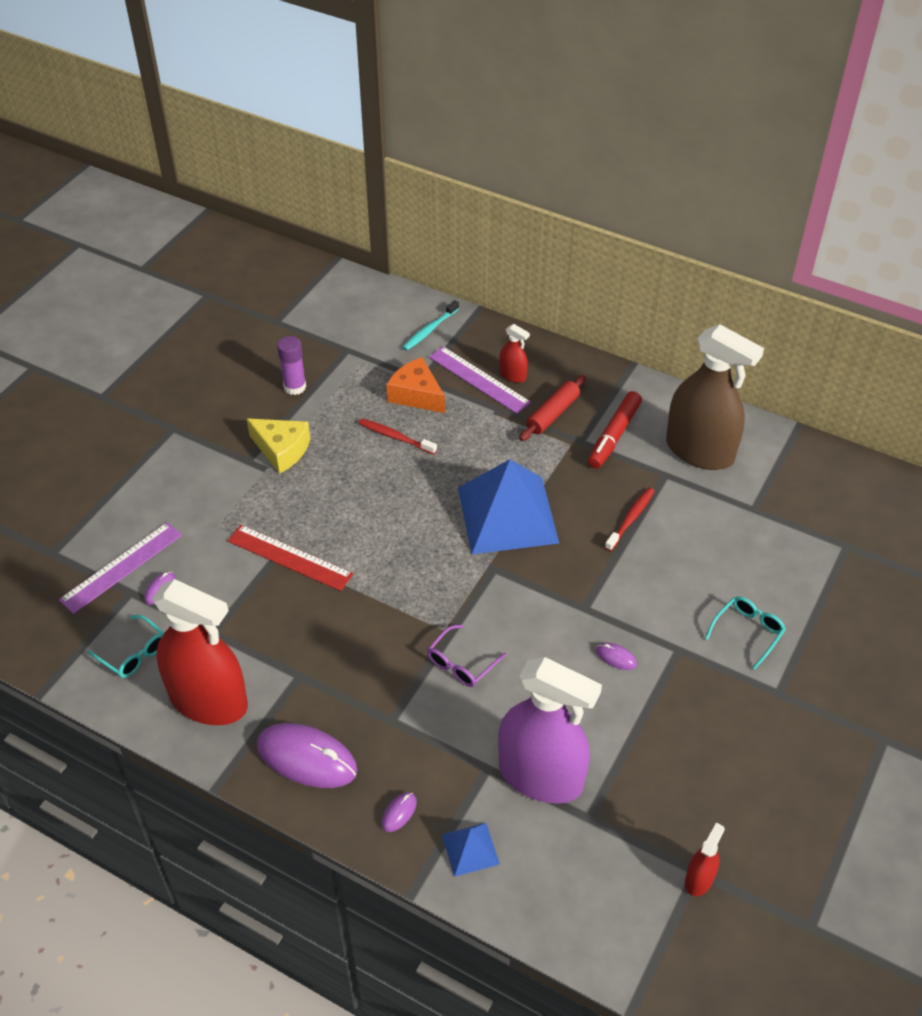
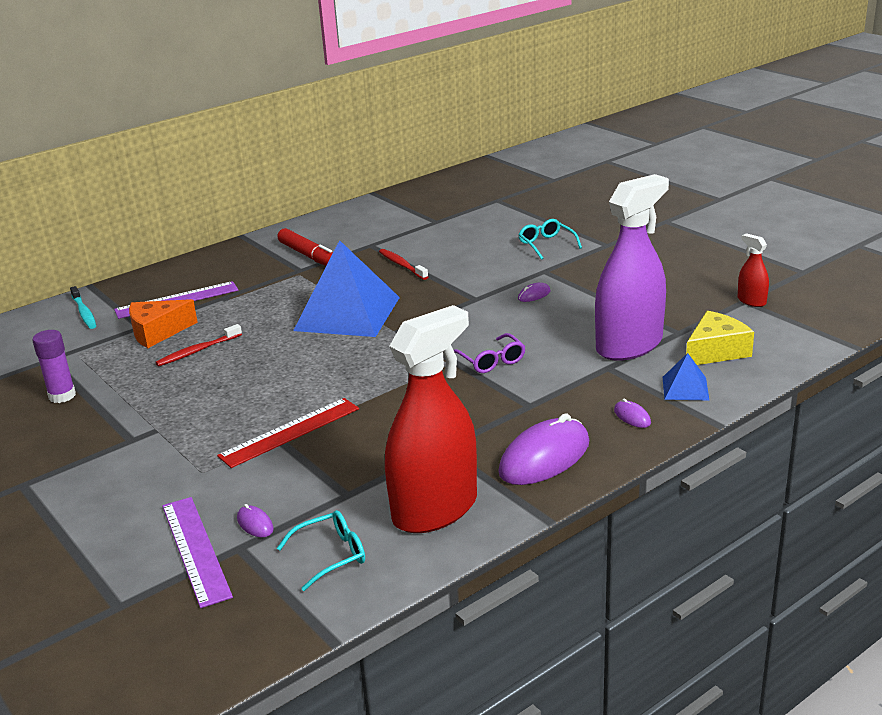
camera: 65 degrees left, 20 degrees down
yellow cheese [247,419,310,474] -> yellow cheese moved to [686,311,754,365]
red spray bottle [499,324,530,383] -> none
red rolling pin [519,375,586,441] -> none
brown spray bottle [666,324,764,470] -> none

